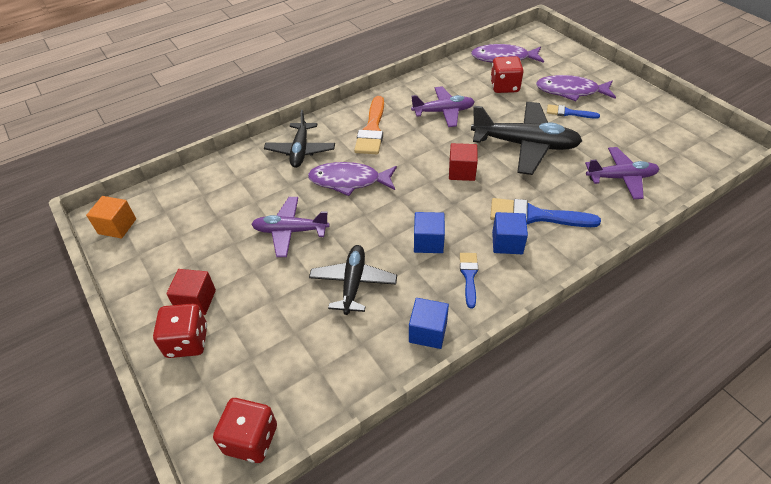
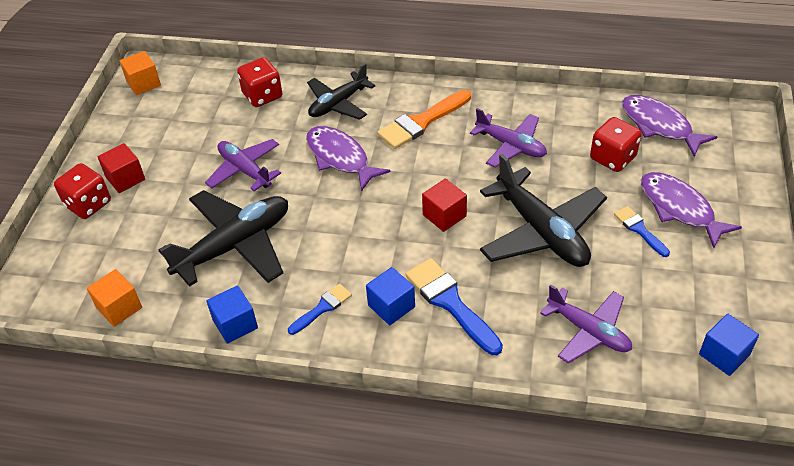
camera: 45 degrees right, 0 degrees up
red dice [213,398,277,463] -> red dice moved to [237,57,282,107]
black plane [309,245,397,315] -> black plane [159,190,288,287], size x1.58
blue cube [414,212,445,253] -> blue cube moved to [699,313,759,376]
none -> orange cube [87,269,142,327]

